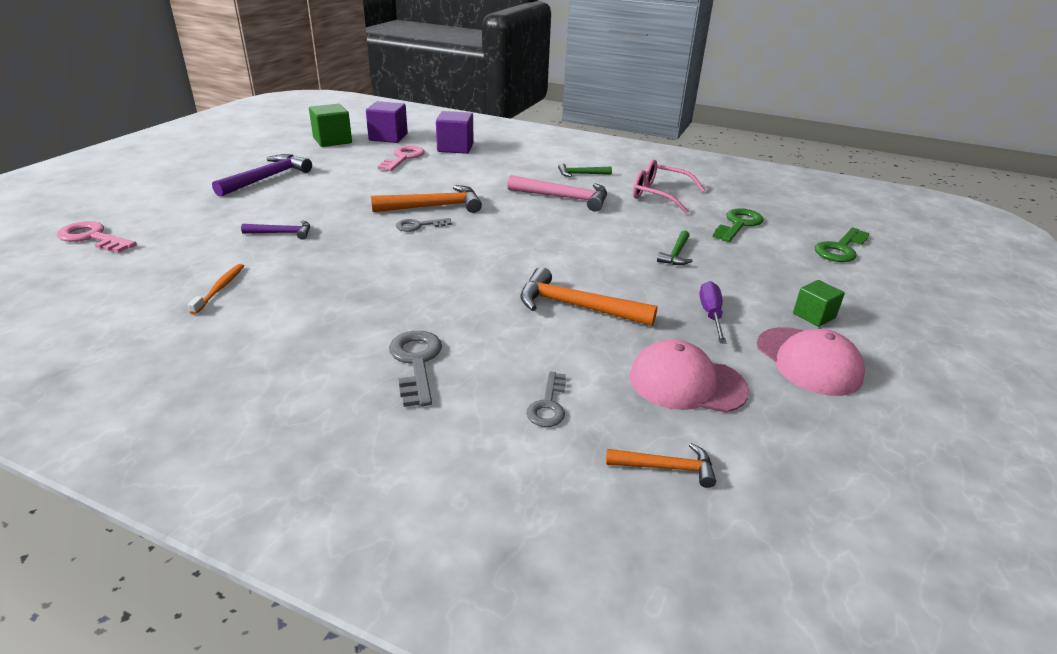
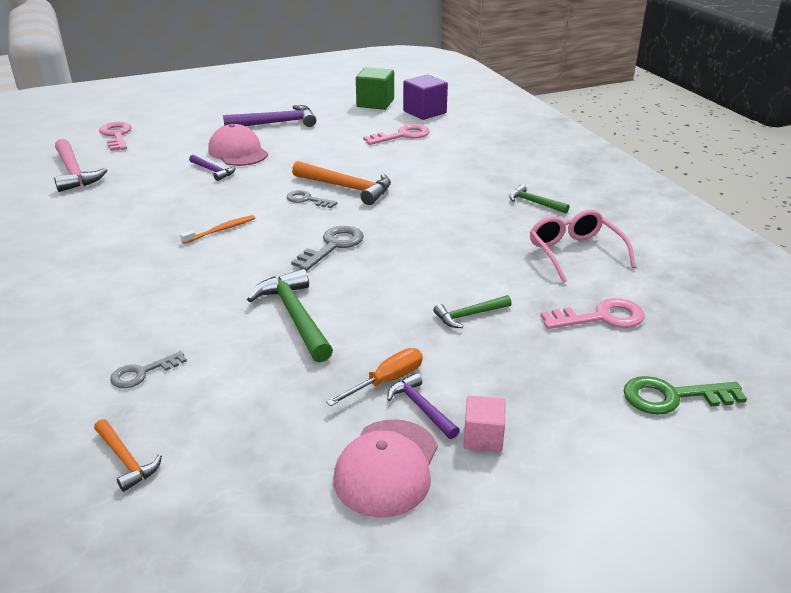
camera: 45 degrees right, 0 degrees up
orange toothbrush [188,264,244,314] -> orange toothbrush moved to [180,215,255,244]
grey key [389,331,442,407] -> grey key moved to [291,226,364,271]
purple cube [436,111,474,154] -> none
pink hammer [507,175,607,211] -> pink hammer moved to [54,139,107,192]
orange hammer [521,267,658,326] -> green hammer [247,269,333,362]
pink cap [629,339,749,413] -> pink cap moved to [208,124,268,166]
purple screwdriver [700,281,726,344] -> orange screwdriver [326,348,423,406]
green key [713,208,764,242] -> pink key [541,298,644,329]
green cube [793,280,845,327] -> pink cube [463,396,506,452]
none -> purple hammer [387,373,460,439]

